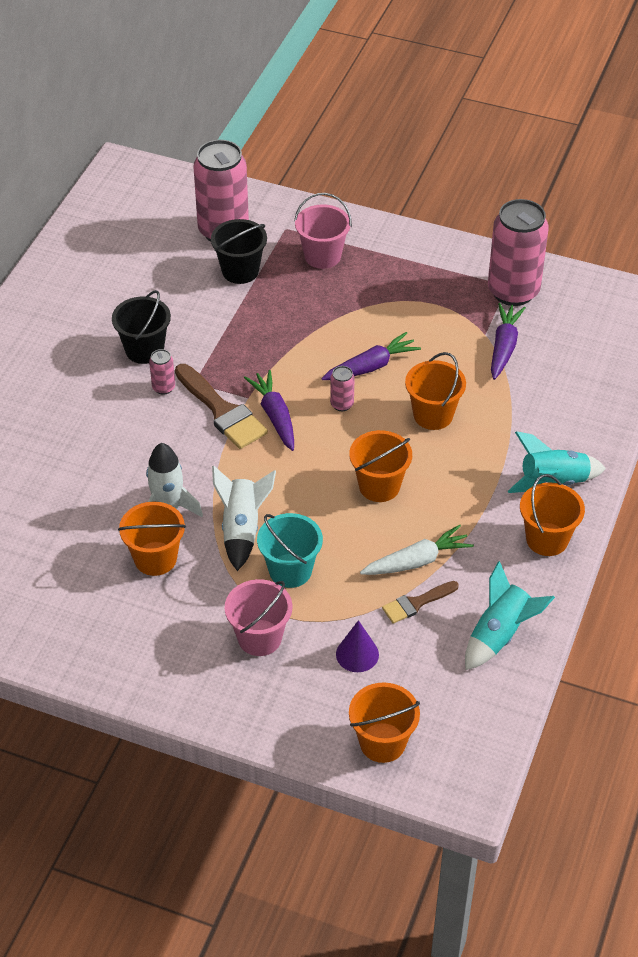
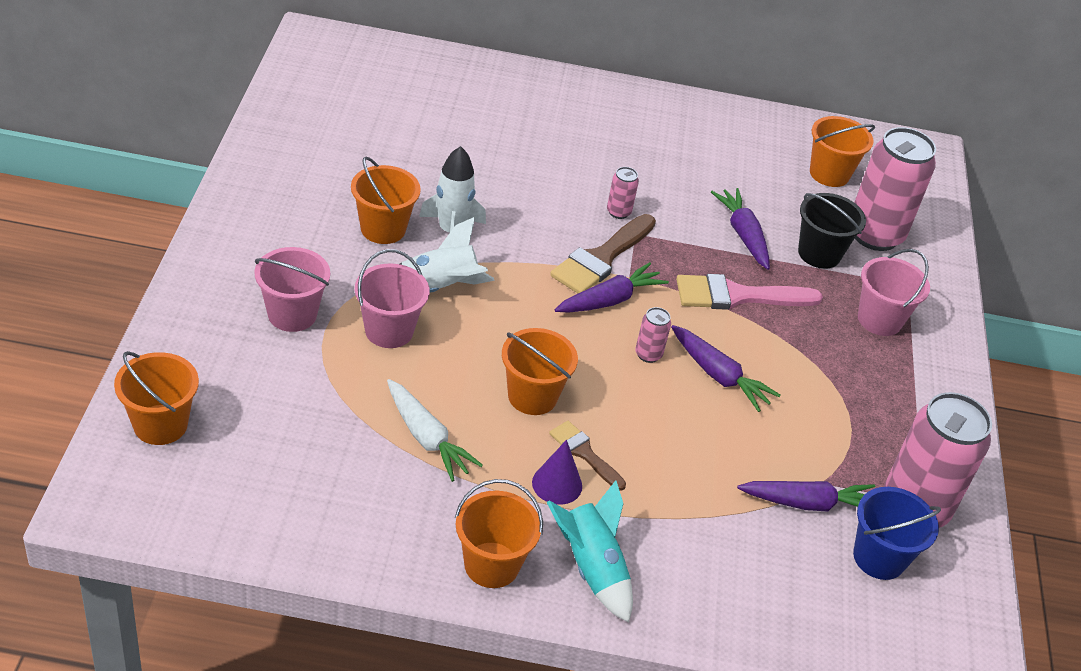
camera: 70 degrees right, 5 degrees down
black bucket [112,290,171,364] -> none
turquoise bucket [257,513,323,588] -> pink bucket [355,249,430,348]
purple cone [336,620,379,672] -> purple cone moved to [532,440,582,505]
brown brush [382,581,459,624] -> brown brush moved to [549,421,626,491]
orange bucket [405,352,466,430] -> orange bucket moved to [810,116,875,187]
turquoise rocket [465,561,555,670] -> none
none -> pink brush [676,274,823,310]
none -> purple carrot [711,188,770,270]
none -> blue bucket [853,487,941,580]

